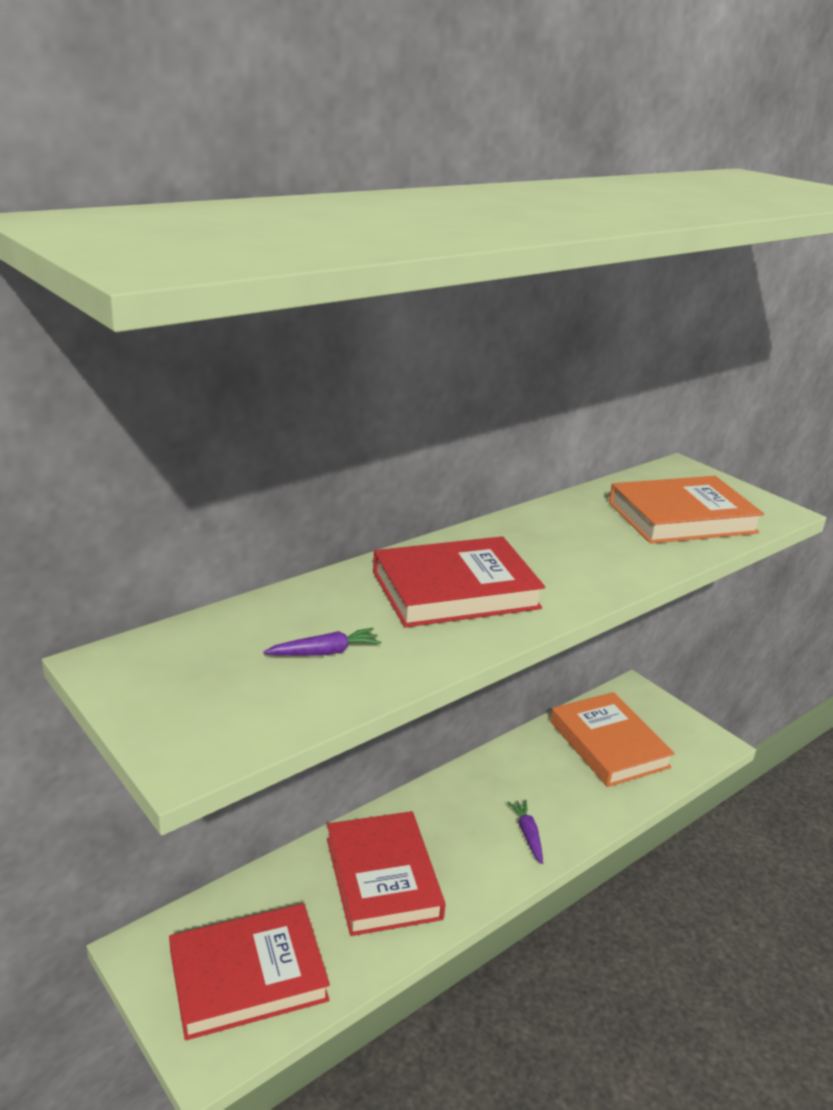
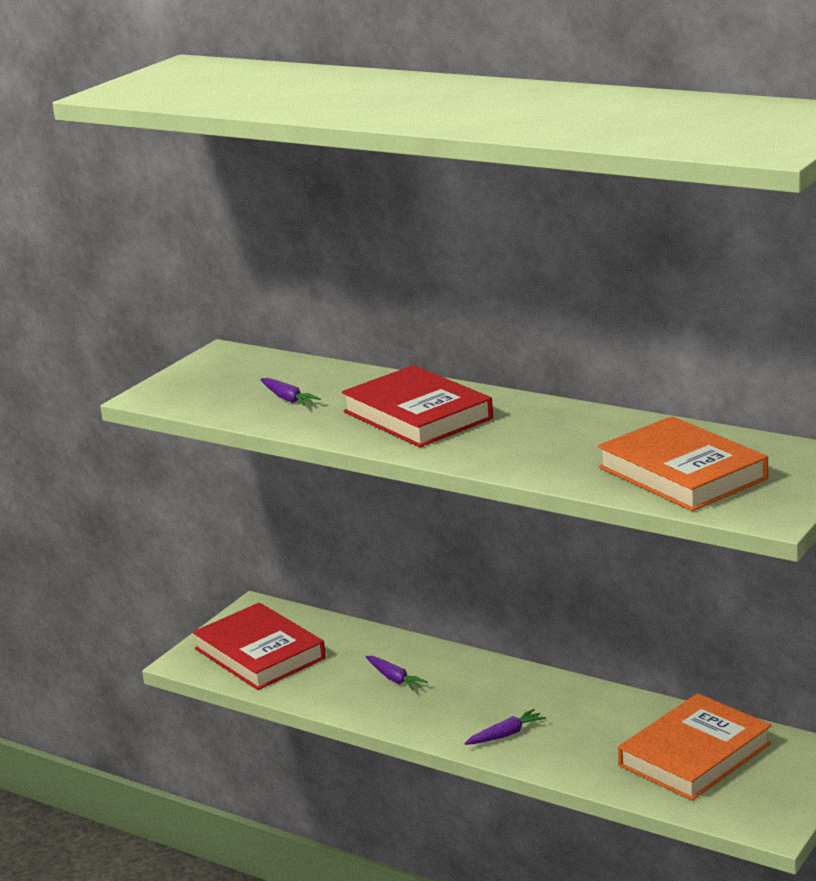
camera: 75 degrees right, 5 degrees down
red book [327,811,446,936] -> purple carrot [366,656,428,691]

